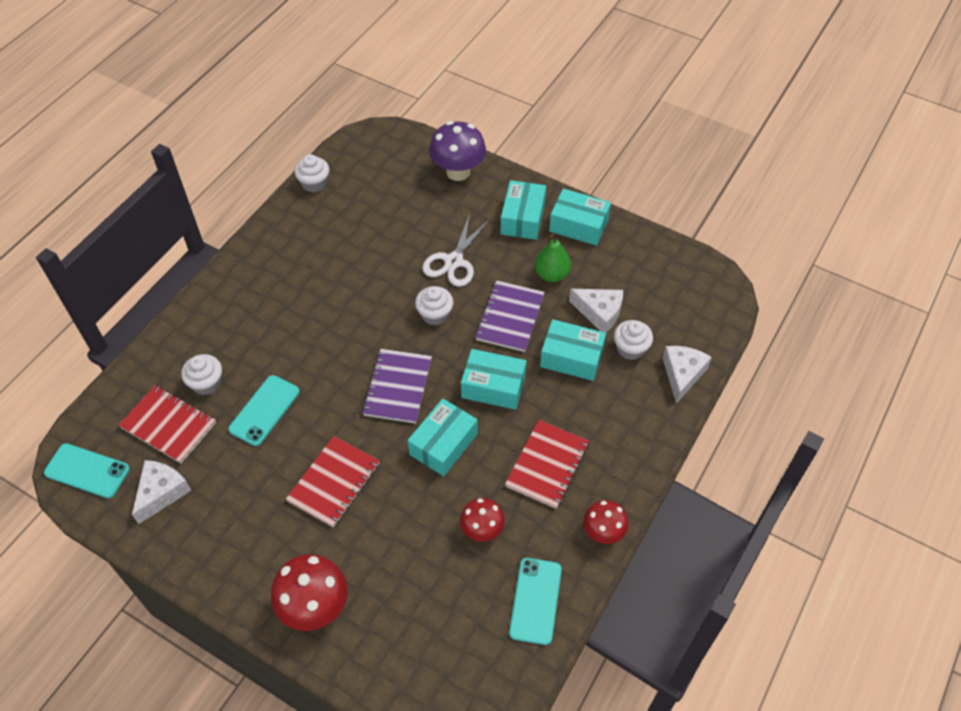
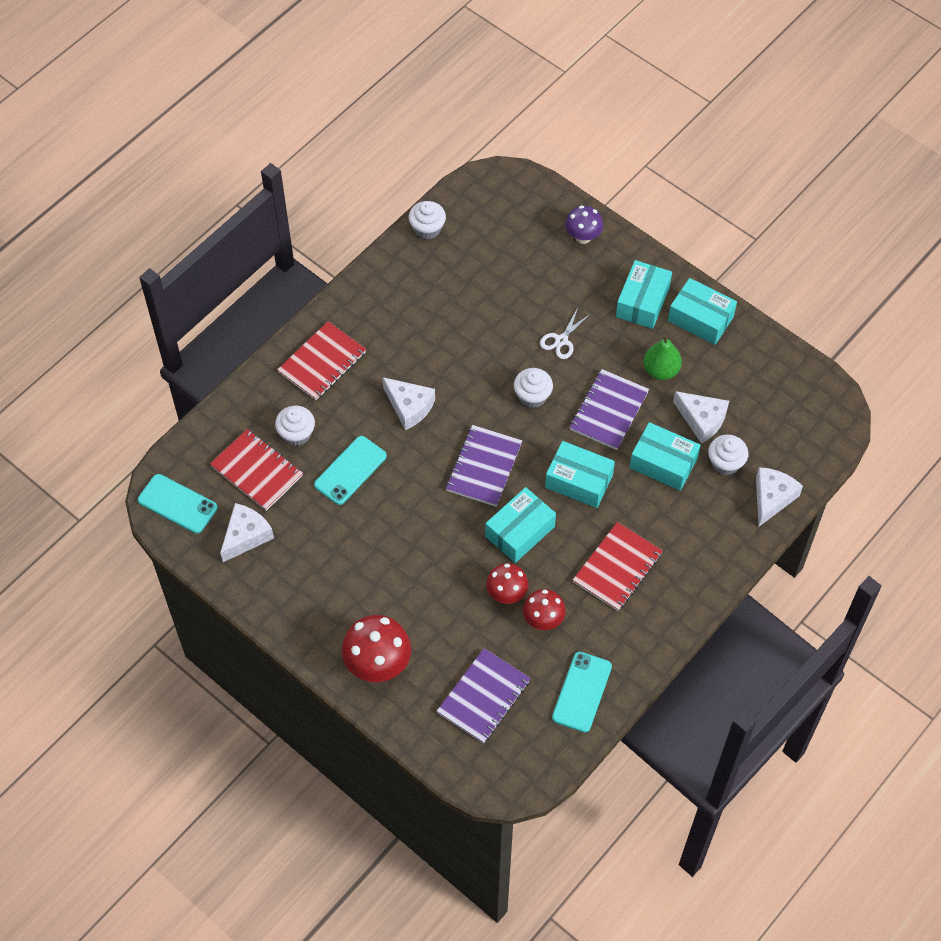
camera: 10 degrees right, 5 degrees up
red notebook [286,436,380,528] -> red notebook moved to [277,321,366,400]
white scissors [422,214,490,287] -> white scissors [540,308,590,359], size x0.64
purple mushroom [429,121,486,181] -> purple mushroom [565,205,603,244], size x0.62
red mushroom [583,500,628,544] -> red mushroom moved to [486,563,529,604]
none -> white cheese [382,377,435,430]
none -> purple notebook [437,648,531,743]

